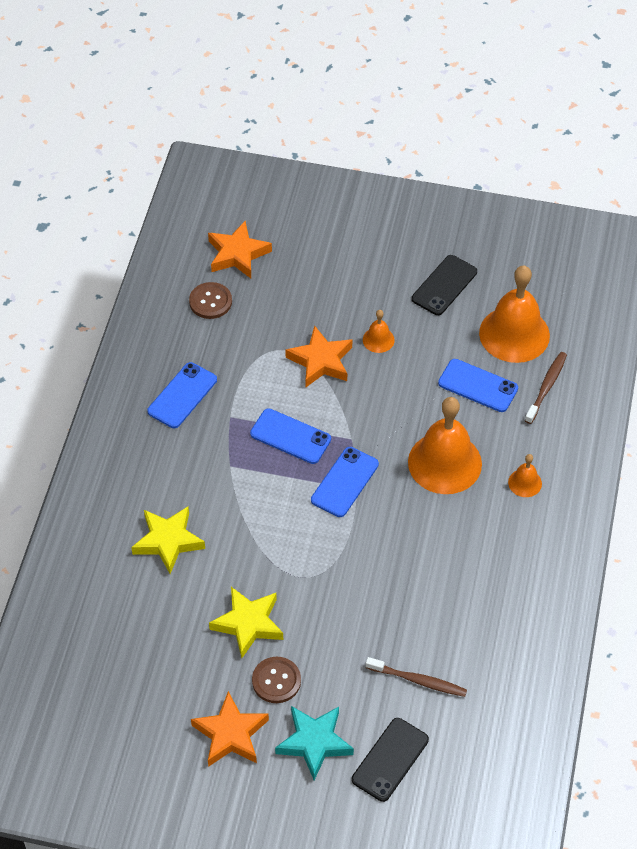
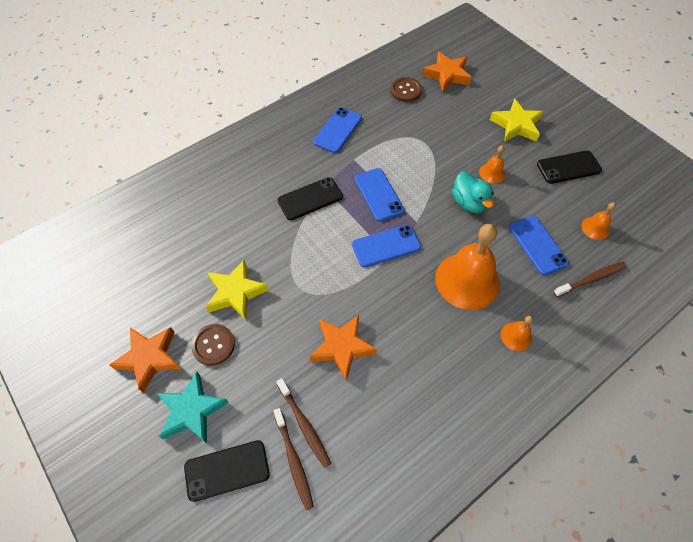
camera: 40 degrees right, 5 degrees up
yellow star [131,507,205,574] -> yellow star moved to [490,99,544,142]
blue phone [147,362,217,428] -> blue phone turned 45 degrees counterclockwise [313,107,362,153]
orange star [285,325,352,387] -> orange star moved to [310,315,377,380]
orange bell [479,265,550,363] -> orange bell [581,203,616,240], size x0.45
none -> brown toothbrush [273,408,314,510]
none -> black phone [278,177,343,220]
none -> turquoise duck [452,171,494,213]

